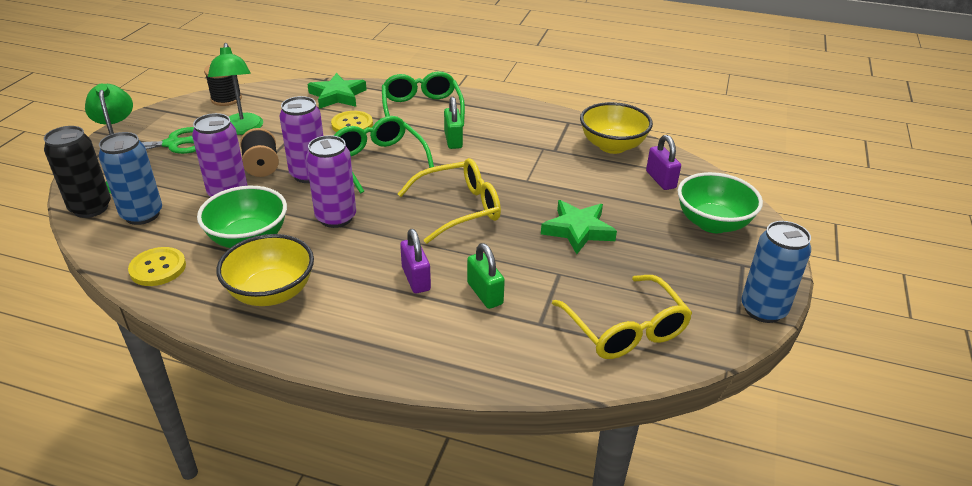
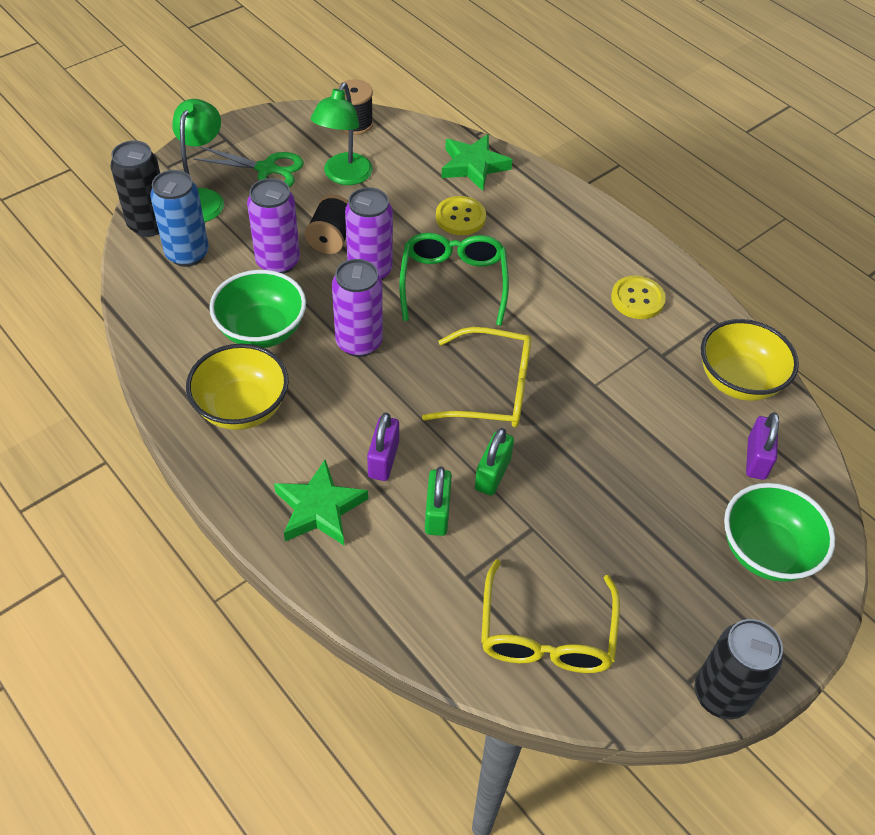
camera: 30 degrees right, 15 degrees up
yellow button [128,247,186,286] -> yellow button moved to [611,276,666,319]
green glasses [382,71,465,126] -> none
green padlock [444,97,463,149] -> green padlock moved to [475,428,514,496]
green star [541,200,617,254] -> green star moved to [274,460,368,545]
blue can [741,221,811,323] -> black can [694,619,783,719]

